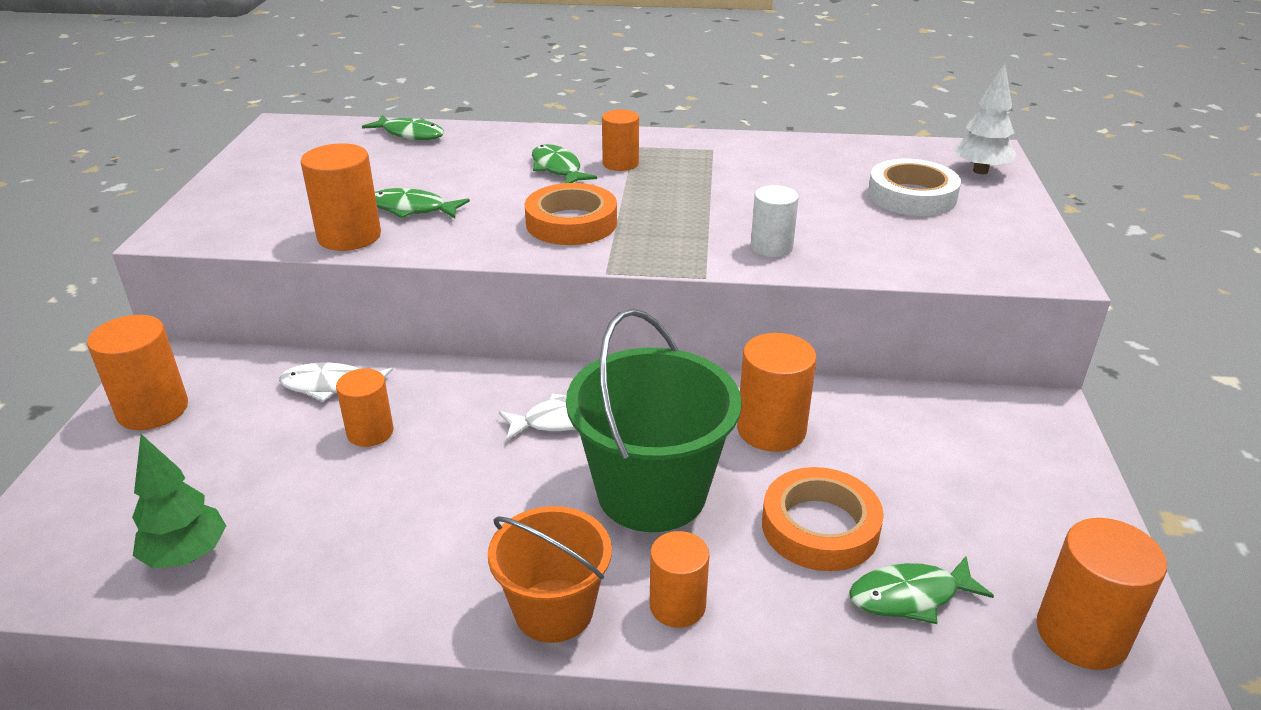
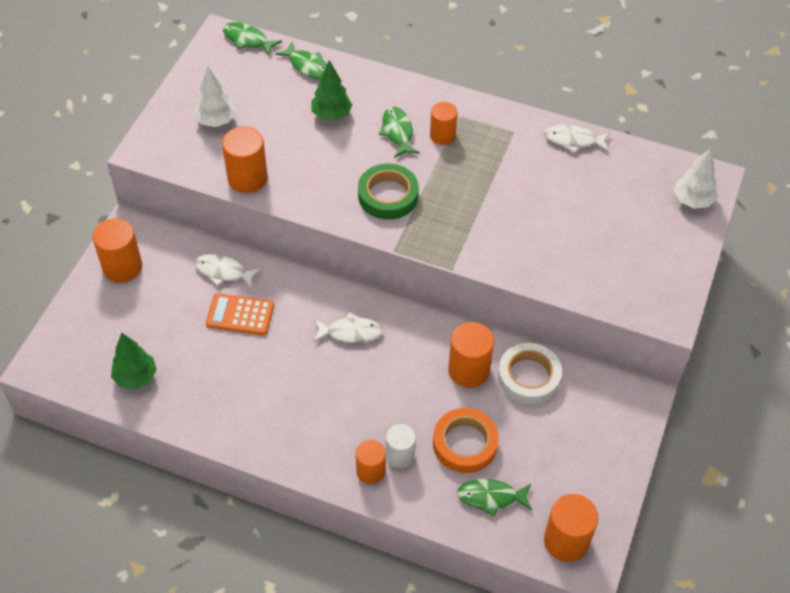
camera: 15 degrees right, 20 degrees up
orange cylinder [336,368,394,447] -> orange calculator [206,293,274,335]
green fish [375,188,470,218] -> green fish moved to [223,22,282,56]
orange bucket [488,506,612,643] -> none
orange tape [525,183,617,245] -> green tape [358,163,419,220]
green bucket [566,309,742,532] -> none
white cylinder [750,185,799,257] -> white cylinder moved to [386,424,416,468]
white tape [868,159,961,216] -> white tape moved to [498,343,562,404]
none -> white tree [194,66,236,127]
none -> green tree [311,60,352,121]
none -> white fish [544,125,610,153]

